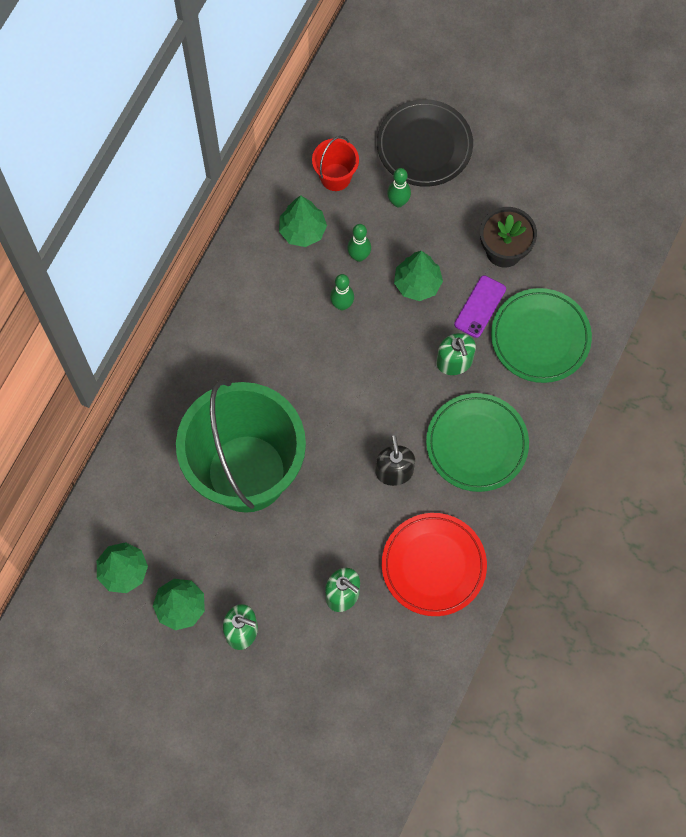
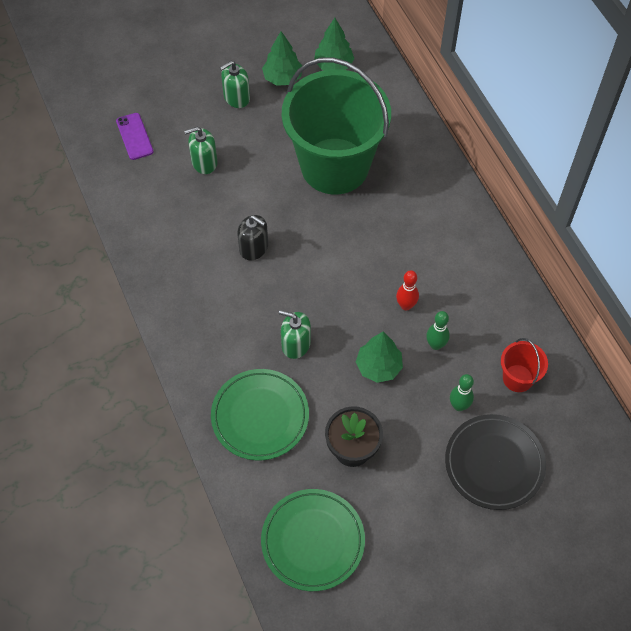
camera: 130 degrees right, 10 degrees down
green tree [279,195,327,247] -> none
green bowling pin [330,274,354,310] -> red bowling pin [396,270,419,311]
red plate [382,513,487,616] -> none
green plate [426,393,529,492] -> green plate moved to [261,489,365,591]
purple phone [454,275,506,338] -> purple phone moved to [116,113,154,160]

